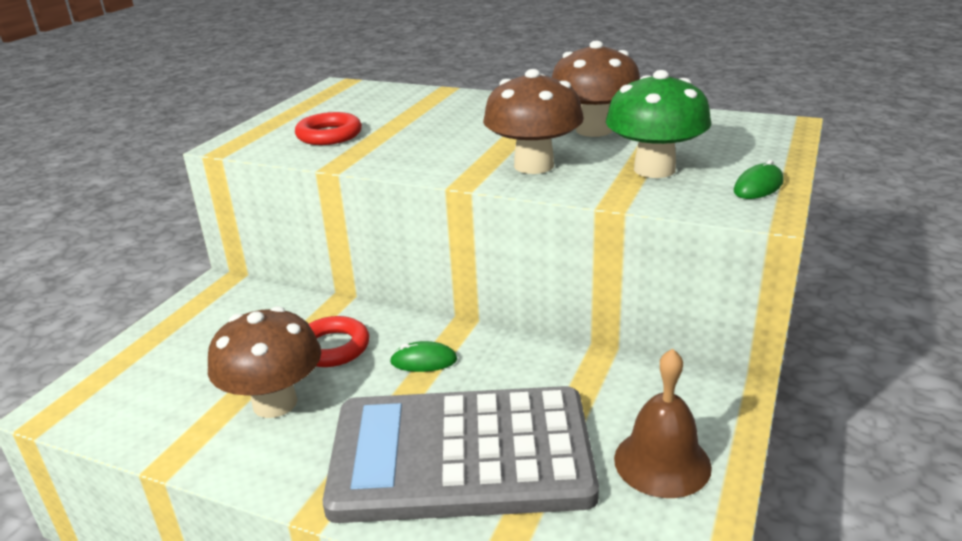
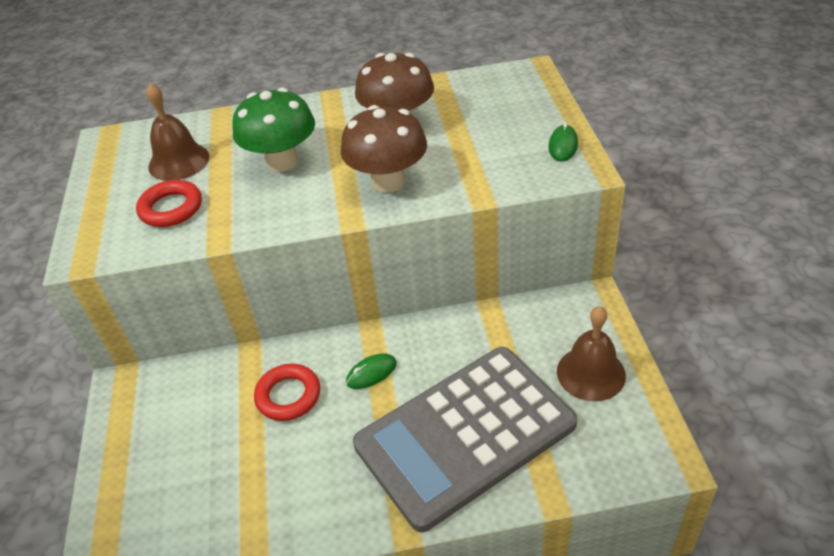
camera: 30 degrees left, 15 degrees up
brown mushroom [208,306,321,418] -> none
green mushroom [606,70,712,178] -> green mushroom moved to [232,88,315,172]
none -> brown bell [146,83,209,181]

